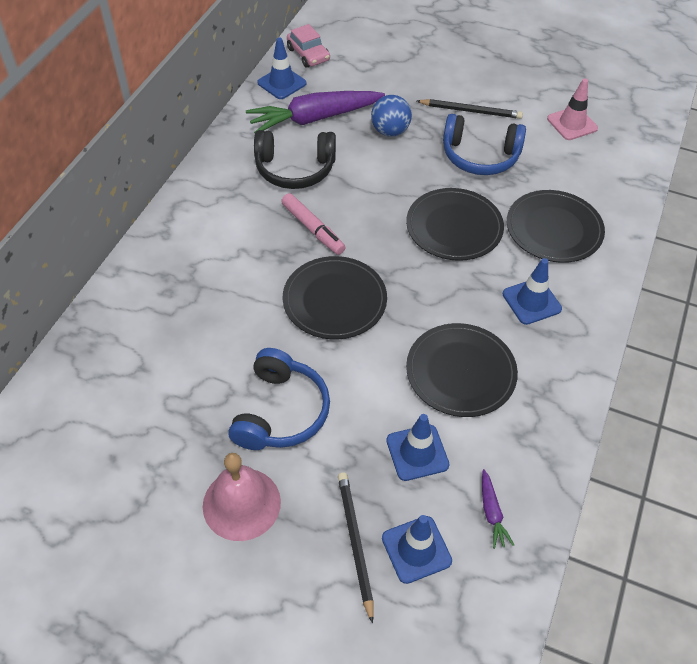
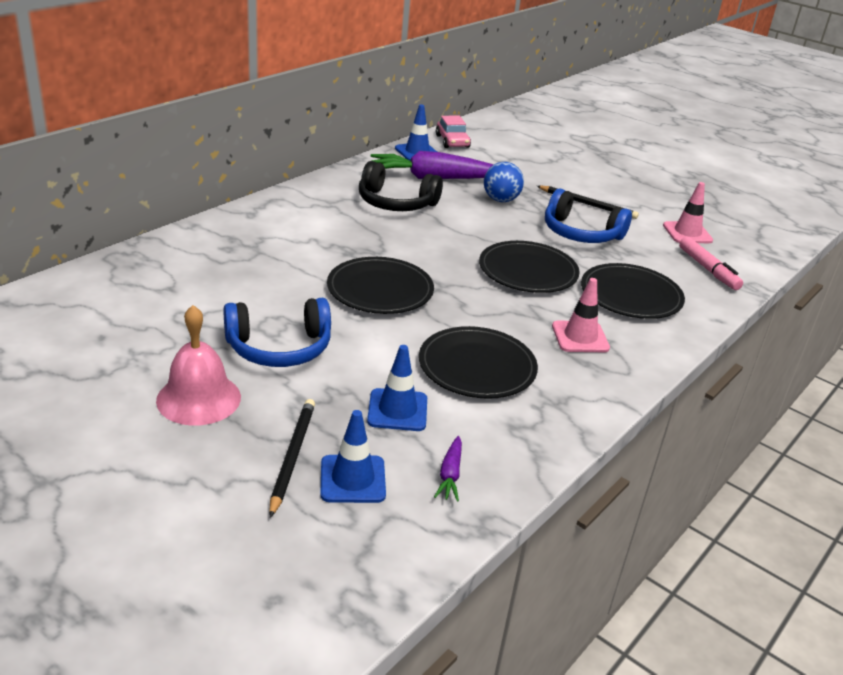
camera: 15 degrees right, 20 degrees down
blue headphones [228,348,330,450] -> blue headphones turned 45 degrees clockwise [223,298,331,367]
pink marker [281,193,346,255] -> pink marker moved to [679,237,743,290]
blue traffic cone [502,258,562,325] -> pink traffic cone [552,278,610,352]

